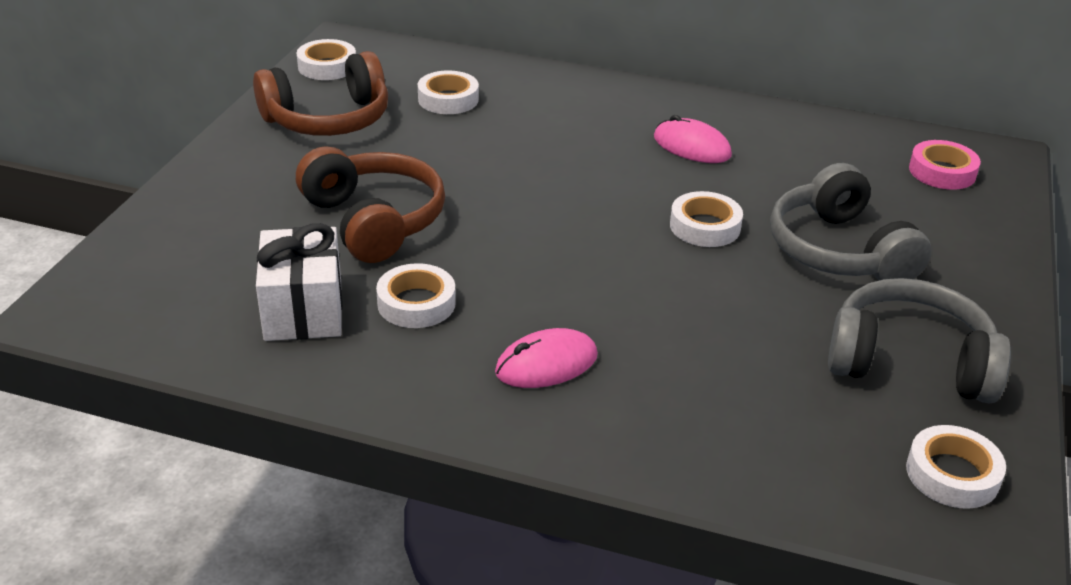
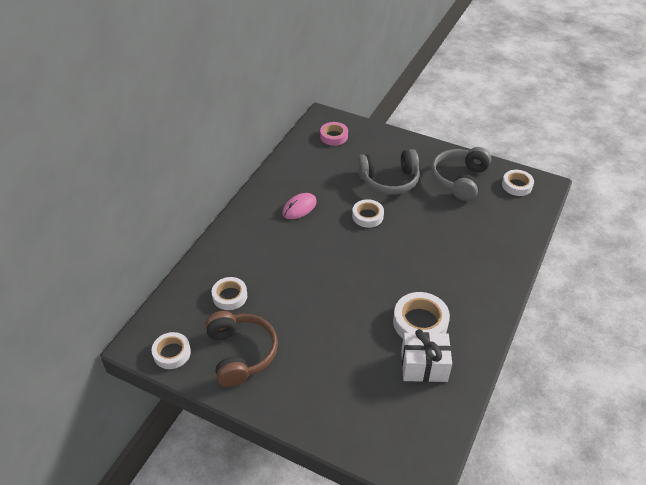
camera: 80 degrees left, 10 degrees up
brown headphones [296,146,445,263] -> none
white tape [376,263,456,328] -> white tape [393,292,450,338], size x1.52
pink mouse [495,328,598,388] -> none

